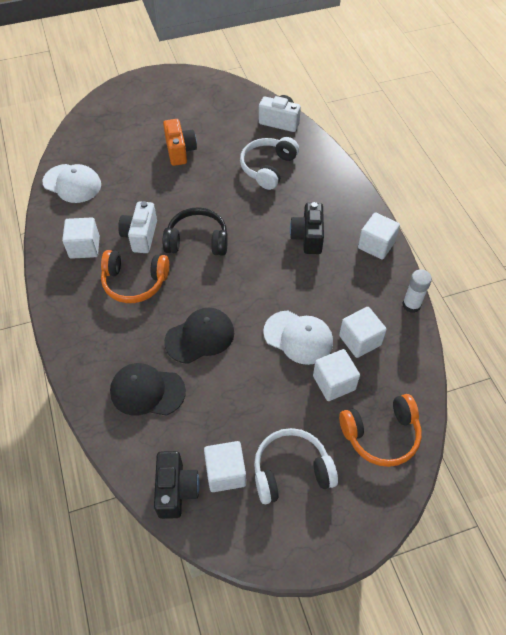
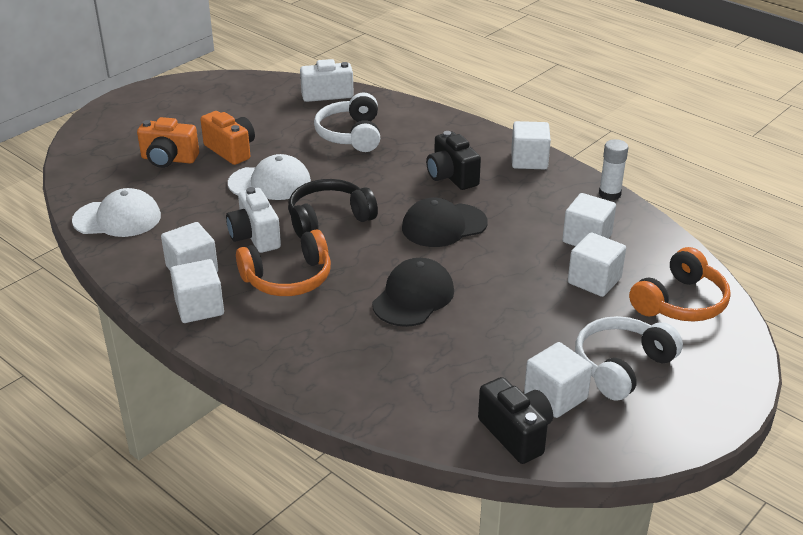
camera: 30 degrees left, 20 degrees down
black cap [110,363,186,416] -> black cap moved to [402,197,488,247]
white cap [263,311,333,365] -> white cap moved to [228,154,311,200]
none -> orange camera [137,117,199,168]
none -> white cube [170,259,224,323]

